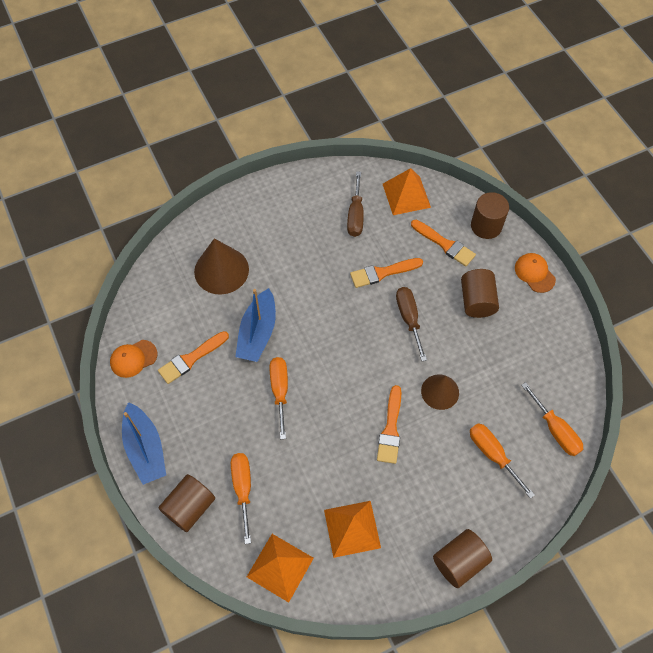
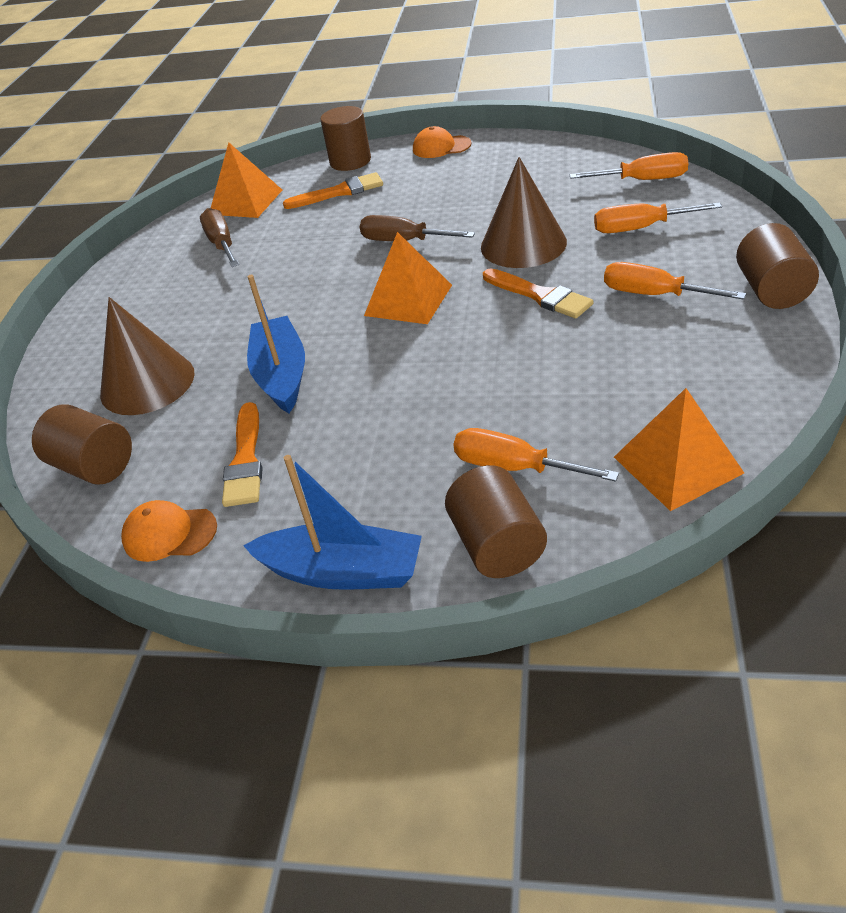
camera: 50 degrees left, 20 degrees down
orange cap [110,340,157,378] -> orange cap turned 90 degrees clockwise [121,500,217,562]
blue boat [235,288,276,362] -> blue boat turned 150 degrees counterclockwise [247,275,305,413]
orange screwdriver [270,357,288,439] -> orange screwdriver moved to [604,262,746,300]
orange pyramid [324,501,381,558] -> orange pyramid moved to [364,232,452,324]
brown screwdriver [347,171,364,237] -> brown screwdriver turned 150 degrees counterclockwise [200,208,239,267]
orange brush [350,258,423,288] -> none
brown cone [421,375,459,410] -> brown cone [481,157,567,268], size x1.55
brown cylinder [461,269,499,318] -> brown cylinder moved to [32,404,132,485]

